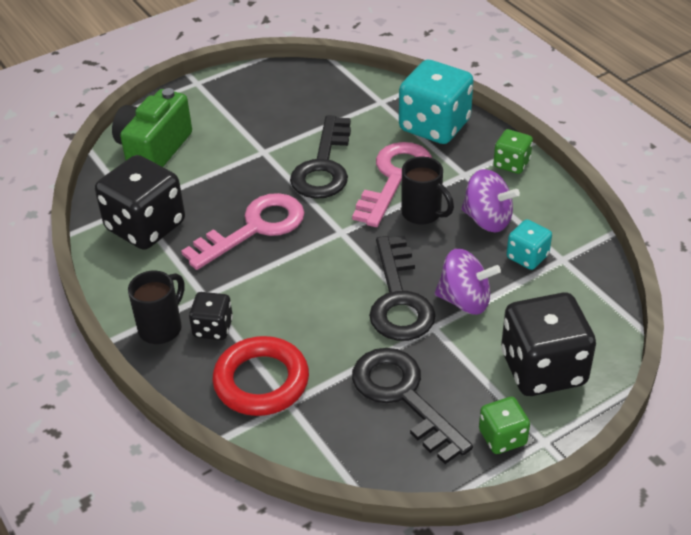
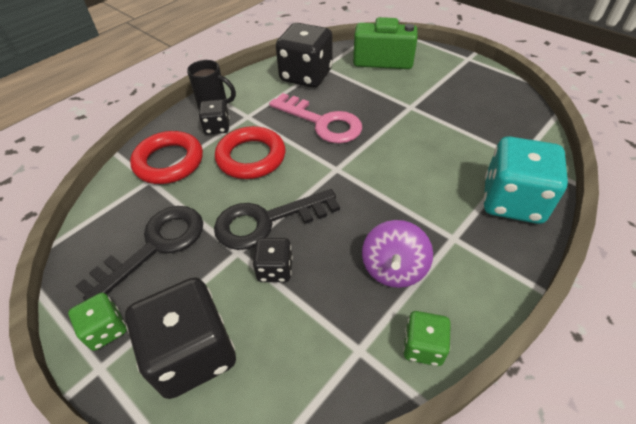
camera: 75 degrees right, 5 degrees up
black key [290,115,351,199] -> none
pink key [352,142,432,227] -> none
black mug [401,156,454,225] -> none
purple spinning top [435,249,501,315] -> black dice [253,238,293,282]
green dice [493,129,533,174] -> green dice moved to [403,311,451,366]
turquoise dice [507,219,552,270] -> none
none -> red ring [215,126,285,179]

